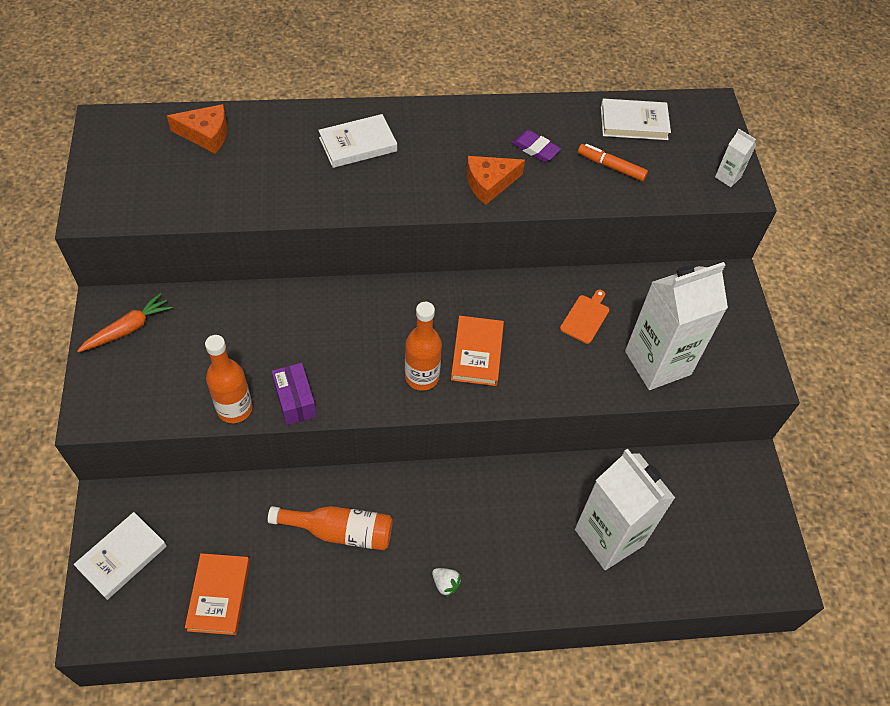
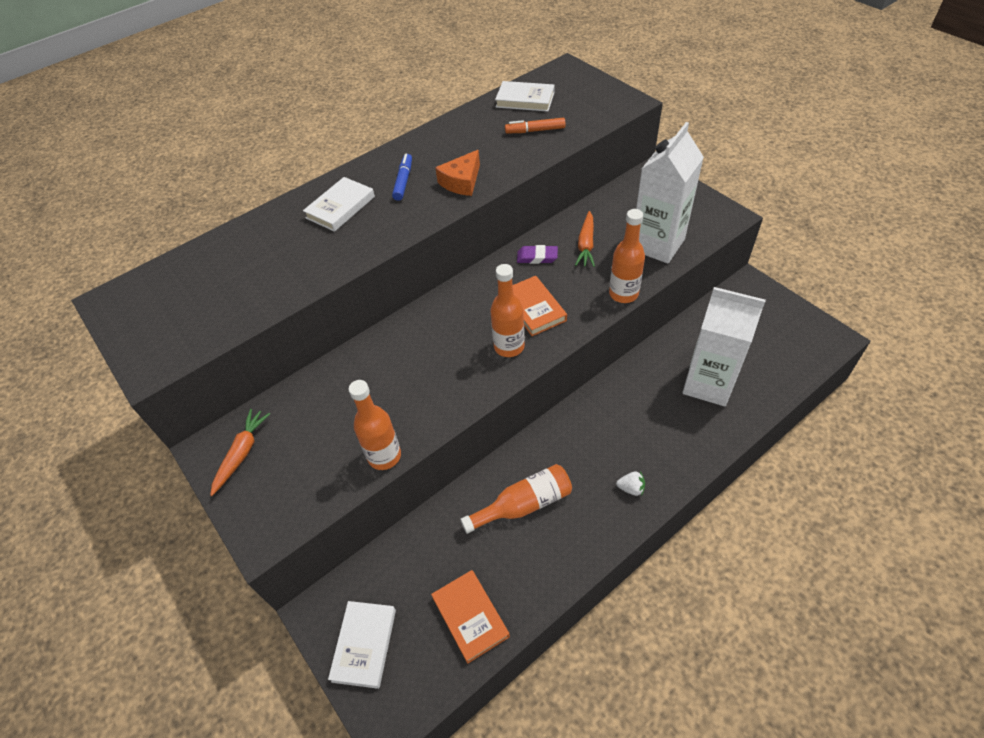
camera: 25 degrees left, 5 degrees down
orange cheese [167,104,228,154] -> none
purple box [272,363,317,425] -> none
purple eraser [512,130,561,162] -> purple eraser moved to [517,245,558,264]
orange cutting board [560,290,609,344] -> orange carrot [575,211,595,267]
white book [601,99,671,140] -> white book turned 45 degrees clockwise [495,81,555,112]
white carton [715,129,757,187] -> none
none -> blue marker [392,154,412,201]
none -> orange bottle [609,209,645,303]

